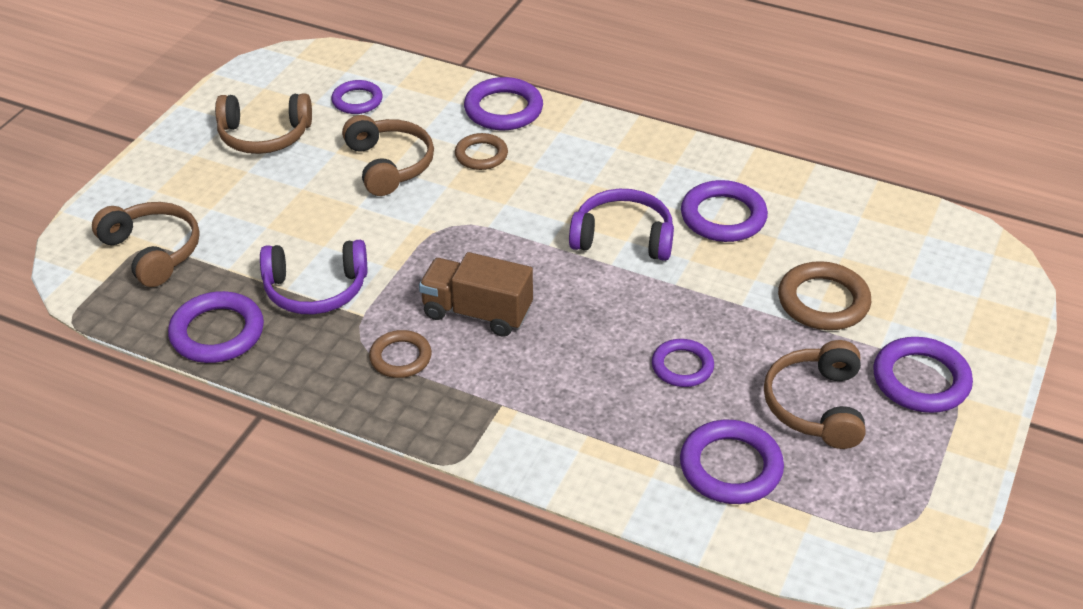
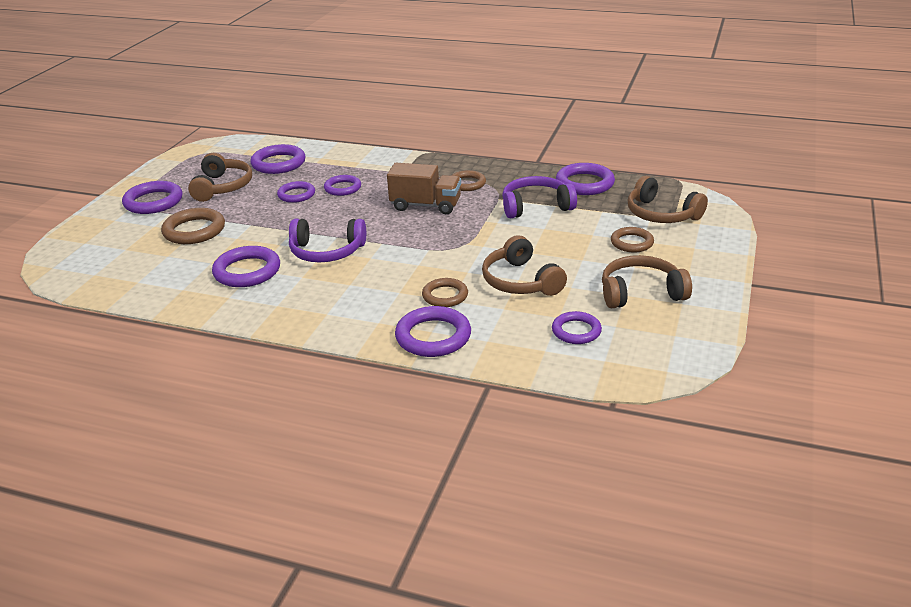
camera: 175 degrees right, 10 degrees down
none -> purple ring [324,175,361,196]
none -> brown ring [611,227,654,252]

